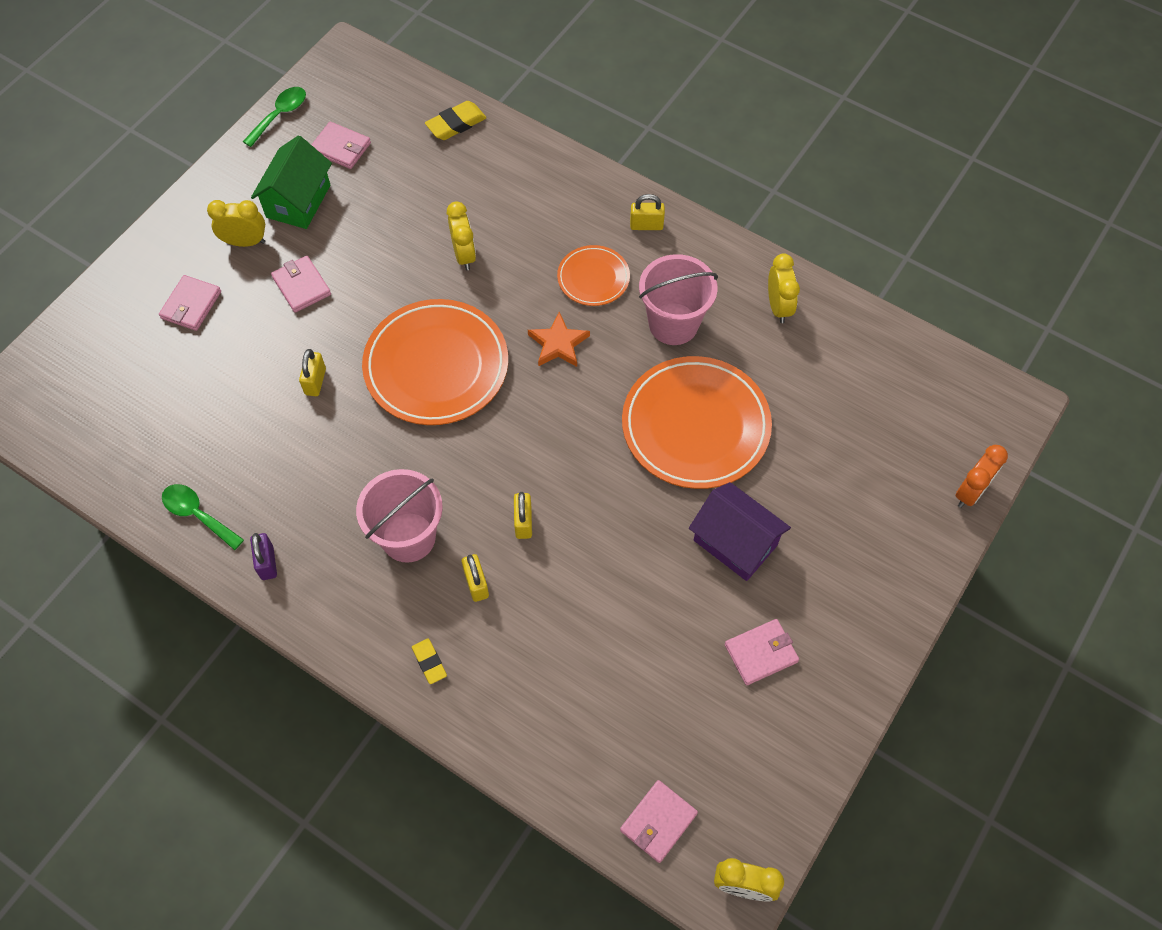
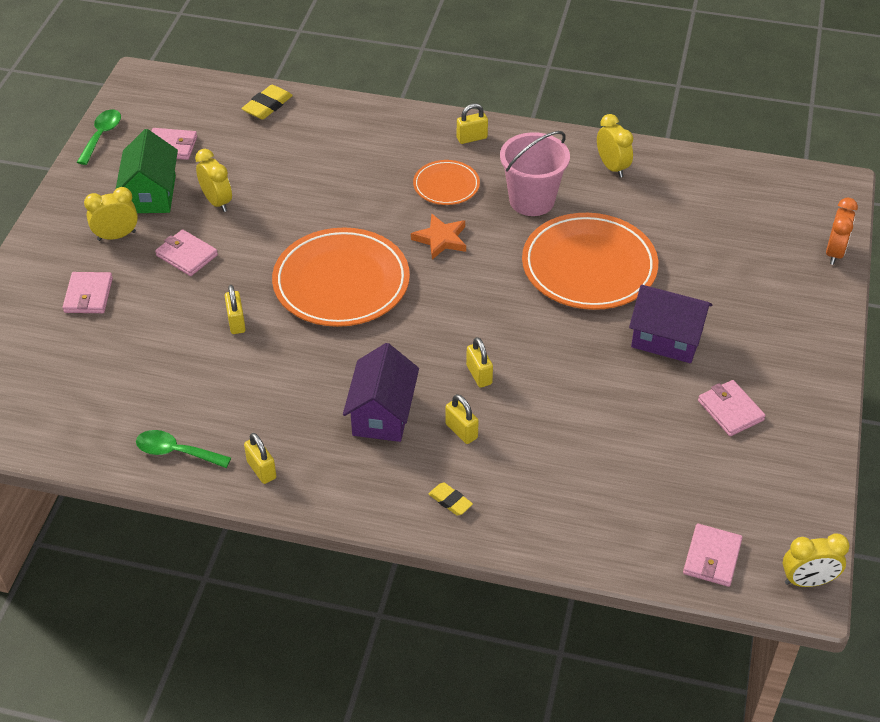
camera: 20 degrees left, 15 degrees down
purple padlock [250,533,277,580] -> yellow padlock [244,433,276,484]
pink bucket [356,469,443,563] -> purple house [343,343,419,442]
yellow clock [447,201,476,270] -> yellow clock moved to [195,149,232,212]
pink wallet [725,619,799,685] -> pink wallet turned 75 degrees counterclockwise [698,380,766,436]

